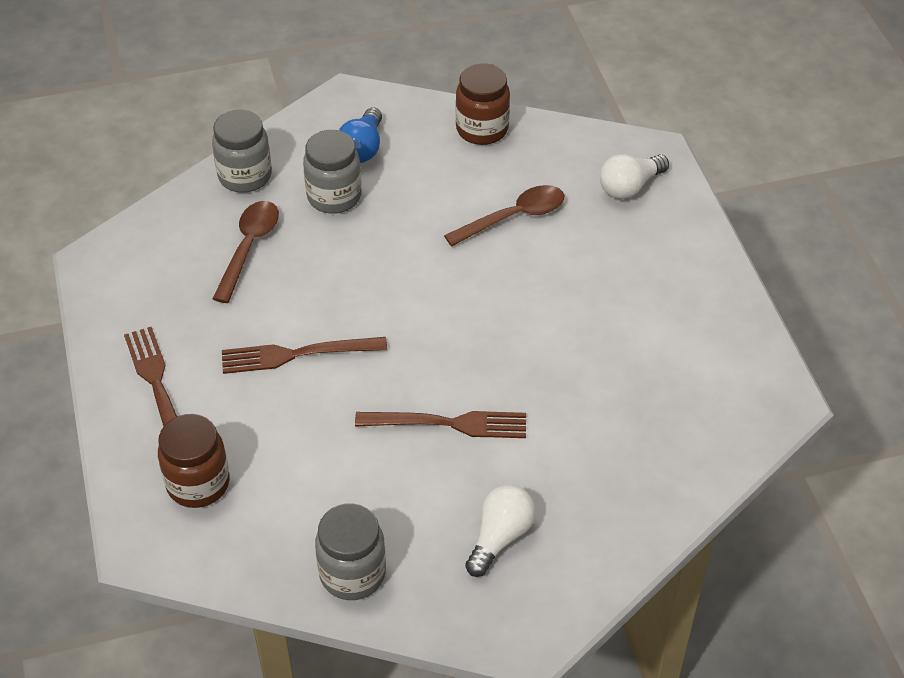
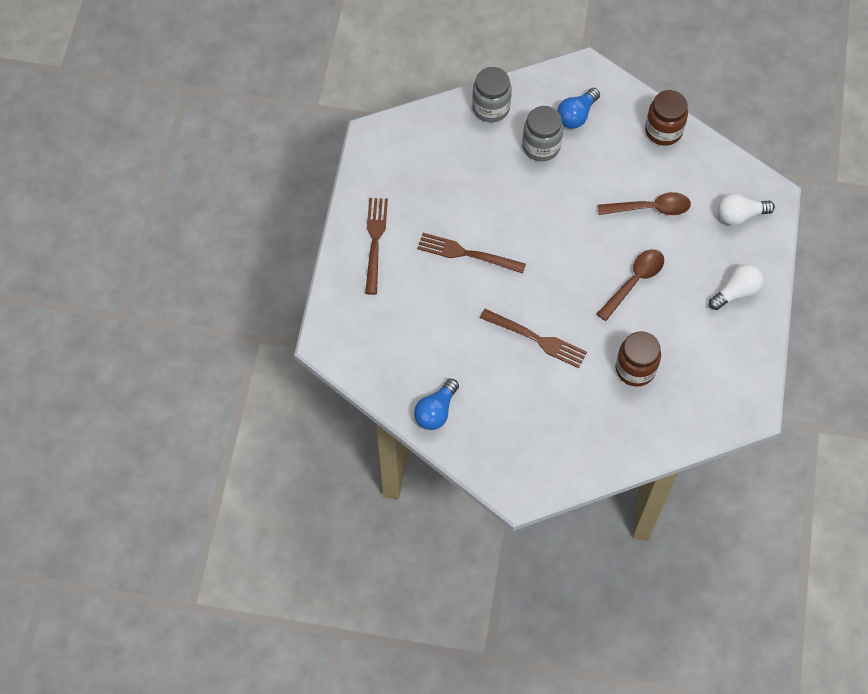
camera: 25 degrees right, 15 degrees up
brown jar [158,414,230,508] -> brown jar moved to [616,331,661,387]
brown spoon [213,201,279,303] -> brown spoon moved to [597,249,664,321]
grey jar [315,503,386,600] -> blue light bulb [414,379,459,430]
white light bulb [465,485,536,577] -> white light bulb moved to [709,264,764,310]

